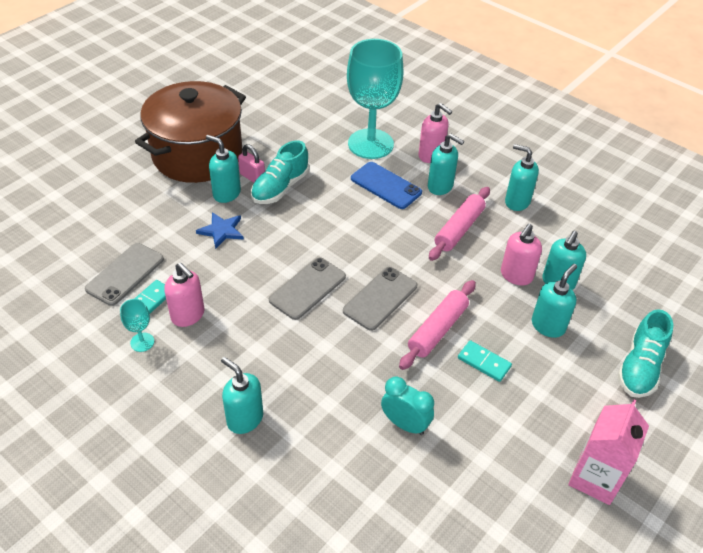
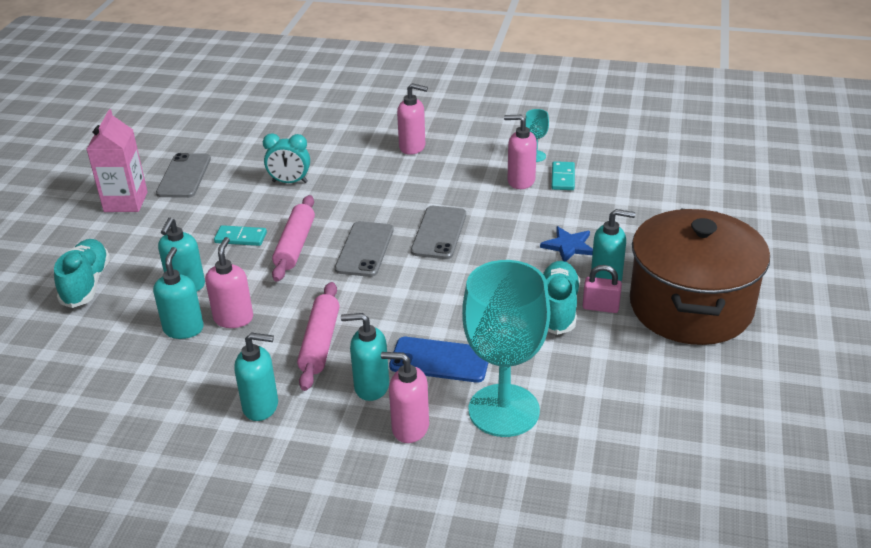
camera: 155 degrees right, 10 degrees down
grey phone [85,243,164,306] -> grey phone moved to [156,153,211,198]
turquoise soap dispenser [221,357,263,434] -> pink soap dispenser [397,83,428,155]

